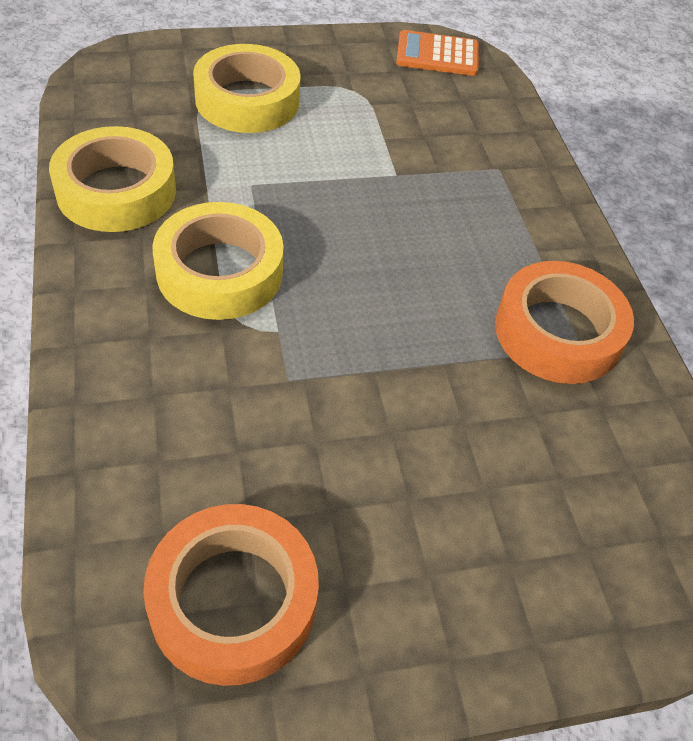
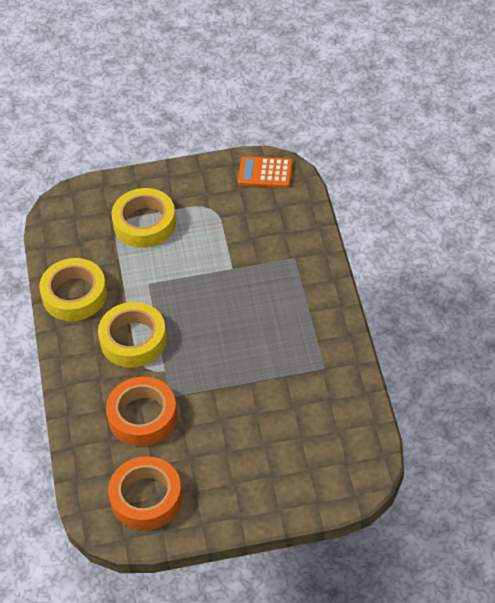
camera: 10 degrees right, 0 degrees up
orange tape [495,261,634,384] -> orange tape moved to [106,377,177,446]

